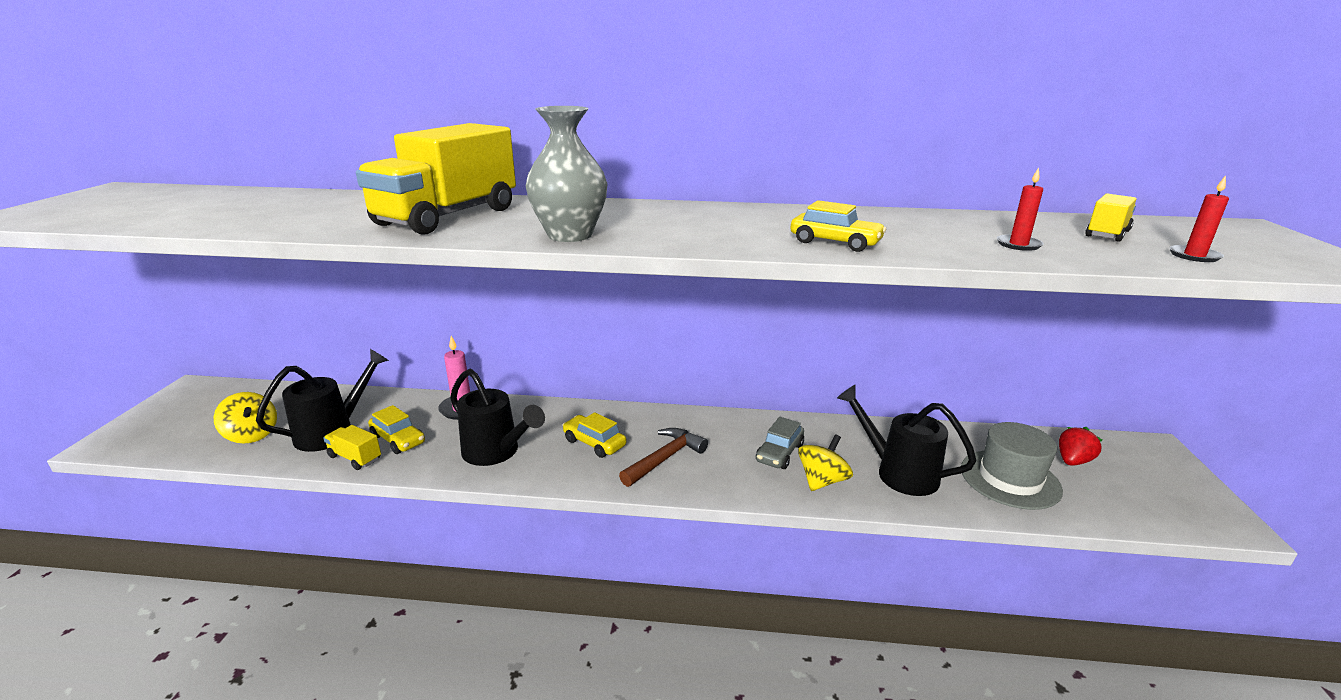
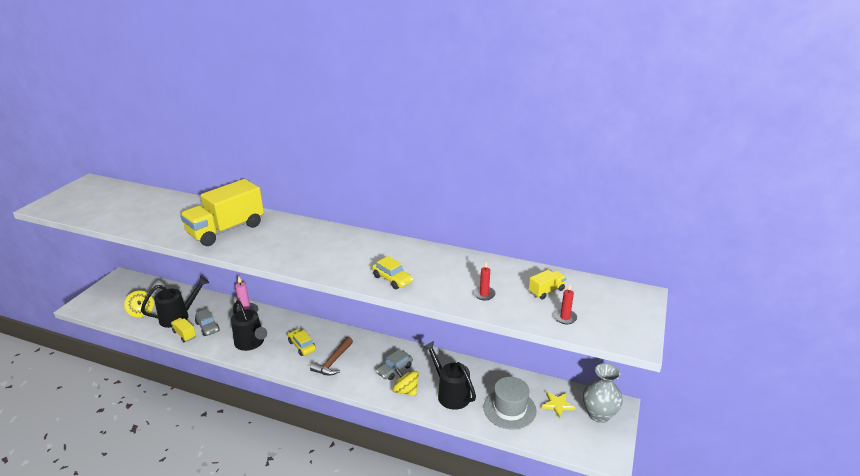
camera: 15 degrees right, 5 degrees up
yellow car [368,405,425,454] -> grey car [195,308,220,336]
grey vase [526,106,607,242] -> grey vase moved to [583,363,623,423]
brown hammer [619,428,708,487] -> brown hammer turned 150 degrees clockwise [310,337,353,376]
yellow spinning top [798,434,853,491] -> yellow spinning top turned 105 degrees counterclockwise [392,367,419,396]
red strawberry [1059,427,1102,466] -> yellow star [542,392,575,418]

